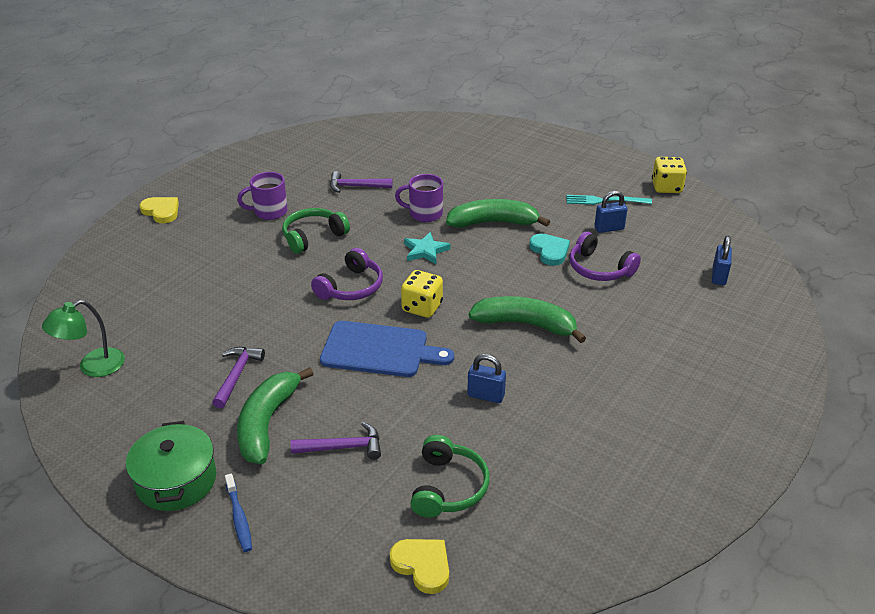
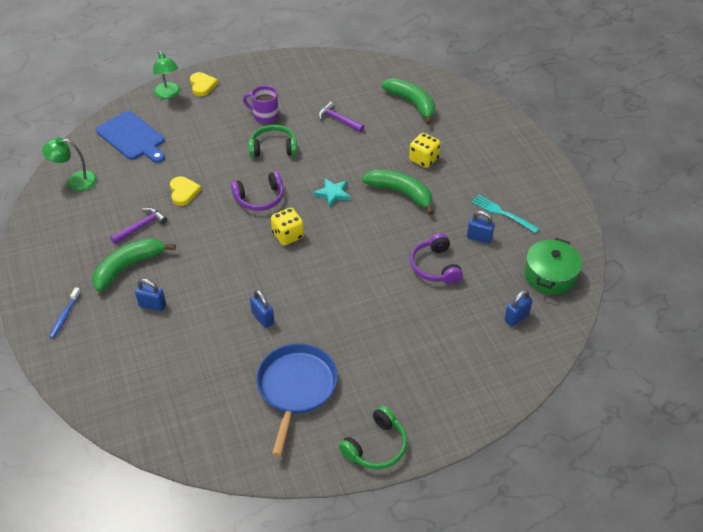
camera: 35 degrees right, 10 degrees up
green pot [126,421,216,511] -> green pot moved to [525,238,582,295]
purple hammer [291,422,381,460] -> blue padlock [135,279,166,311]
blue cutting board [320,321,454,377] -> blue cutting board moved to [96,111,165,163]
yellow heart [390,539,449,594] -> yellow heart moved to [170,176,201,206]
purple mug [395,174,443,222] -> none
green headphones [410,435,490,518] -> green headphones moved to [339,406,407,469]
green banana [469,296,586,343] -> green banana moved to [382,78,435,125]
turquoise heart [529,234,570,266] -> none
yellow dice [652,157,687,193] -> yellow dice moved to [409,133,441,168]
none -> green lamp [153,50,180,99]
none -> blue pan [256,343,338,456]

